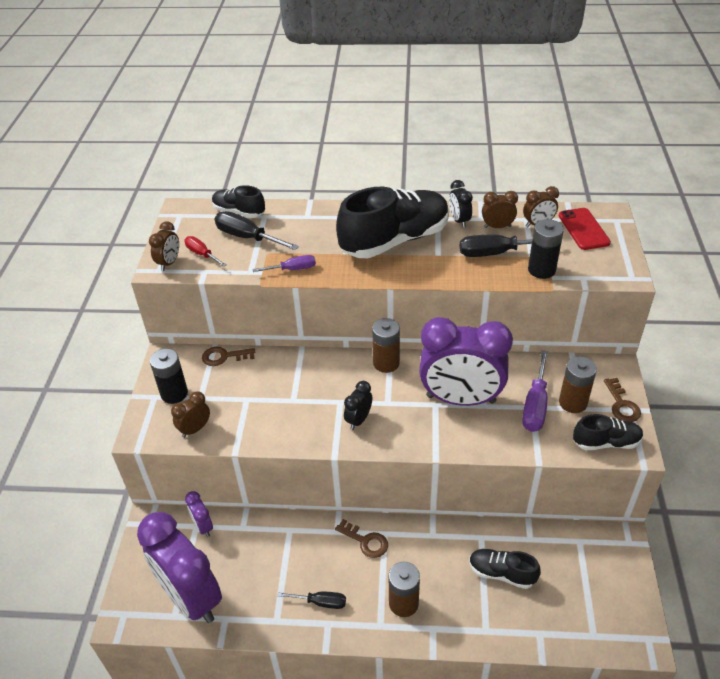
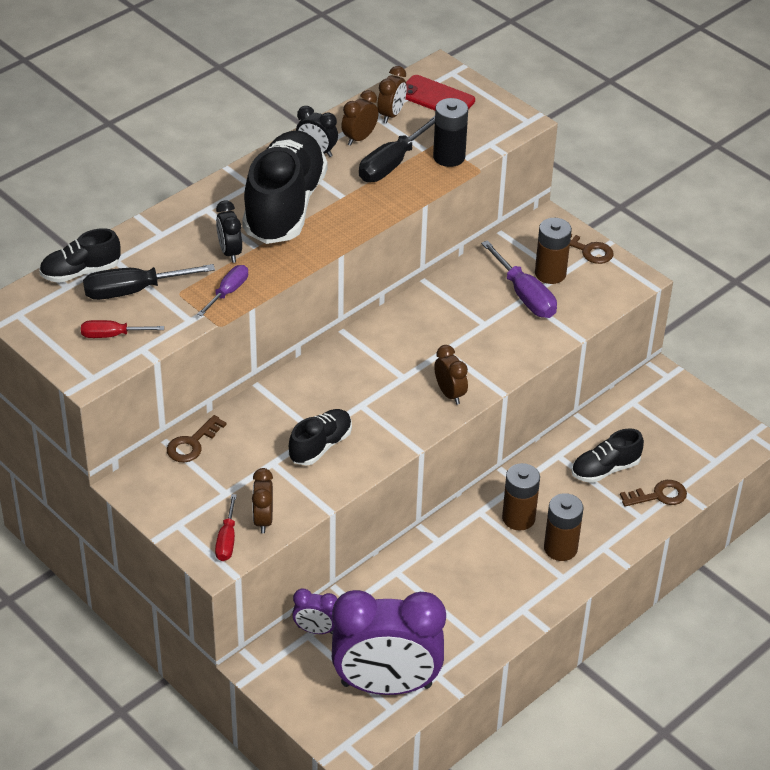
camera: 50 degrees left, 0 degrees up
brown clock [149,221,179,271] -> brown clock moved to [434,345,468,405]
black battery [150,349,188,404] -> none
black screwdriver [278,592,346,609] -> none
brown key [335,519,388,558] -> brown key moved to [620,480,687,507]
black clock [344,381,372,430] -> black clock moved to [216,200,242,263]
brown battery [372,318,400,373] -> brown battery moved to [502,463,540,530]
purple clock [419,317,513,406] -> none
black shoe [573,414,643,450] -> black shoe moved to [289,409,352,466]
none -> red screwdriver [215,494,237,561]

